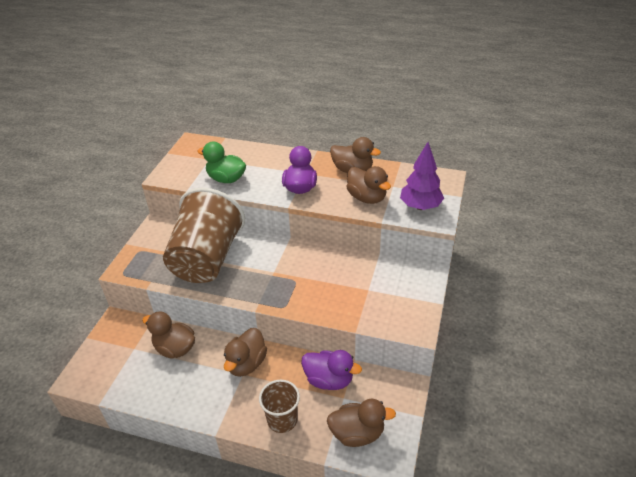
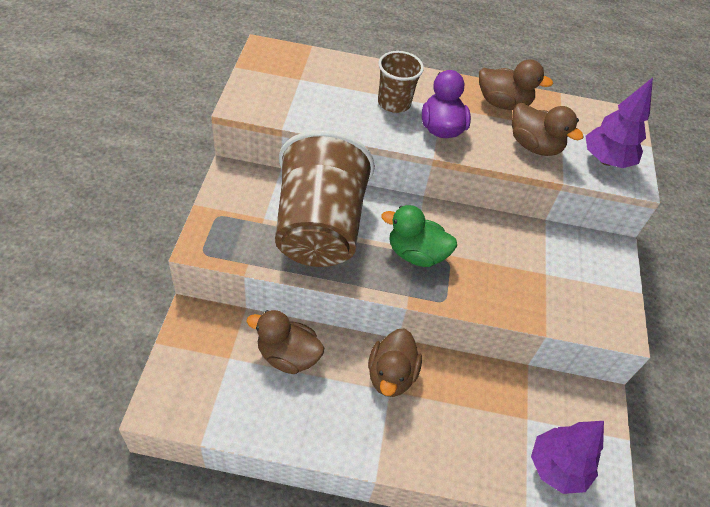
camera: 15 degrees left, 10 degrees up
green duck [197,141,246,183] -> green duck moved to [381,205,457,267]
brown cup [259,380,300,433] -> brown cup moved to [378,51,424,113]
purple duck [301,350,362,390] -> none
brown duck [327,399,396,447] -> purple tree [531,421,604,494]

